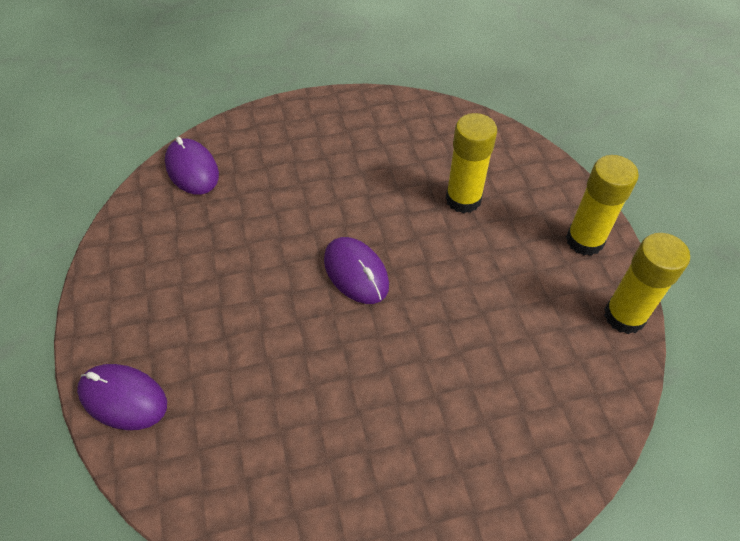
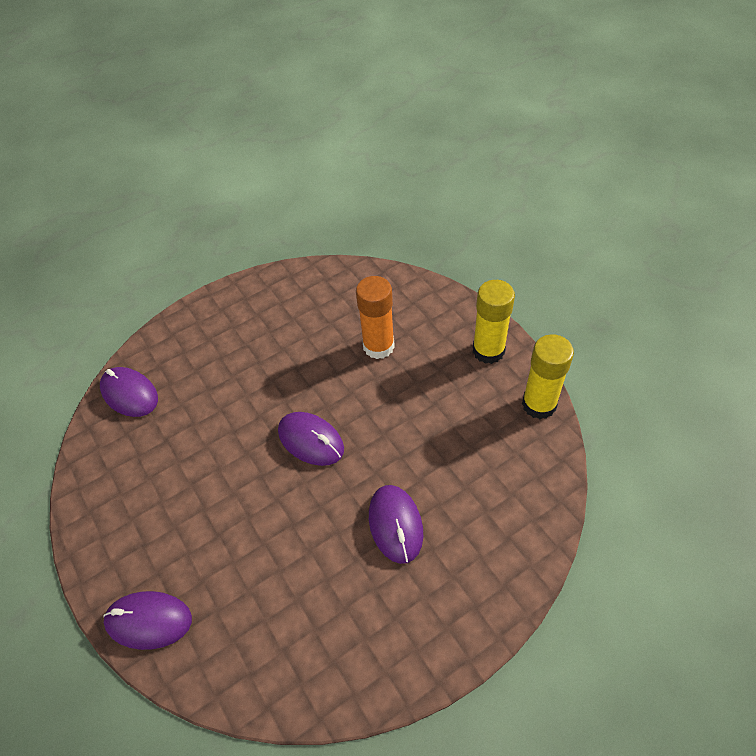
camera: 15 degrees left, 0 degrees up
yellow glue stick [445,113,497,213] -> orange glue stick [356,276,395,359]
none -> purple mouse [369,485,423,564]

